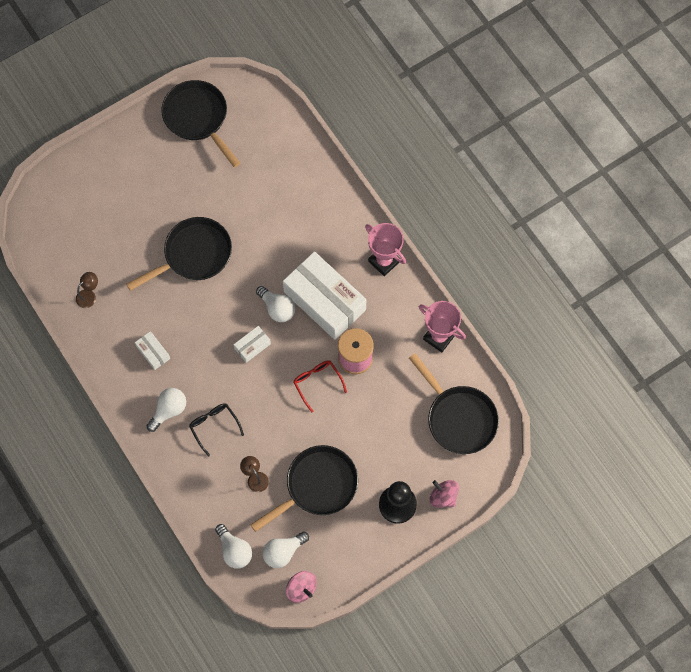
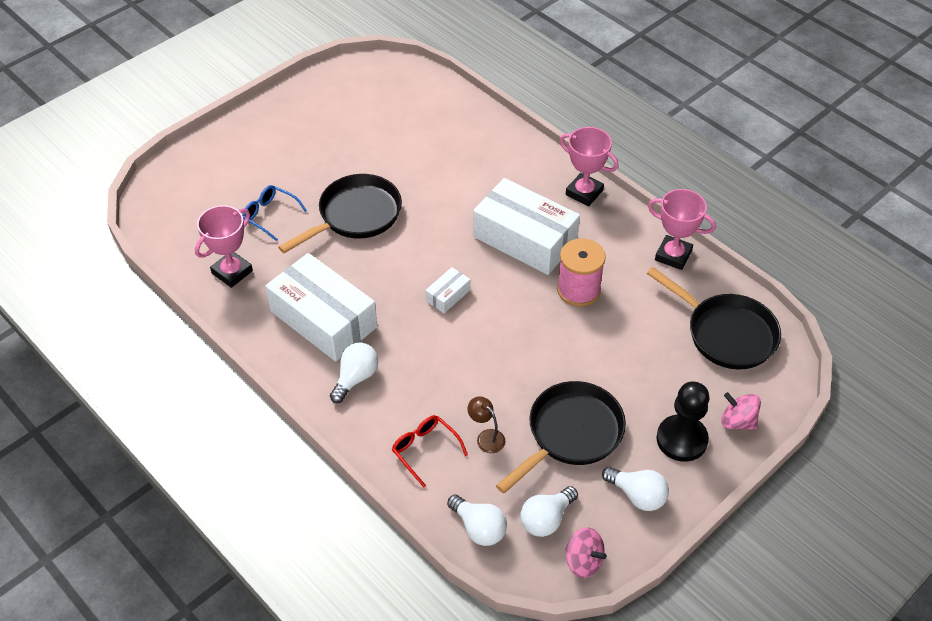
camera: 10 degrees left, 20 degrees down
brown lamp [76,272,98,308] -> pink trophy [195,205,253,288]
white box [135,331,170,370] -> white box [265,253,377,361], size x2.33
black pan [161,80,240,168] -> none
black glasses [189,403,244,457] -> none
white light bulb [256,286,295,322] -> white light bulb moved to [602,467,669,511]
red glasses [293,360,347,412] -> red glasses moved to [392,415,468,487]
none -> blue glasses [242,185,307,241]

